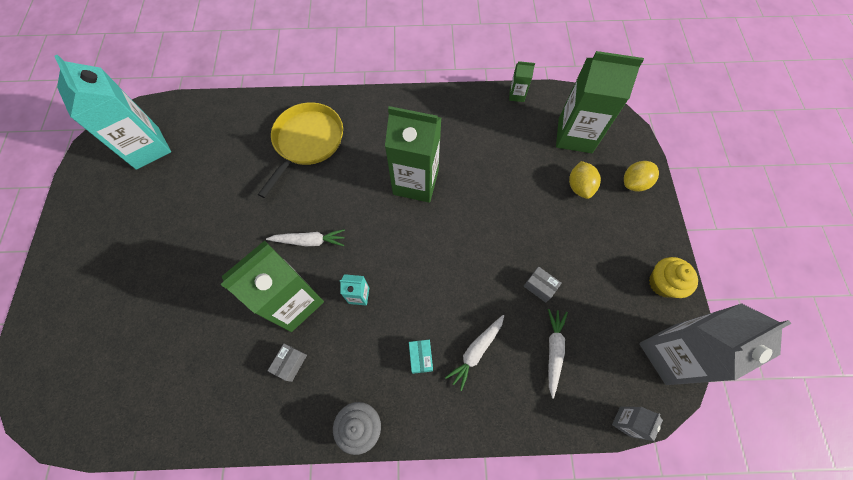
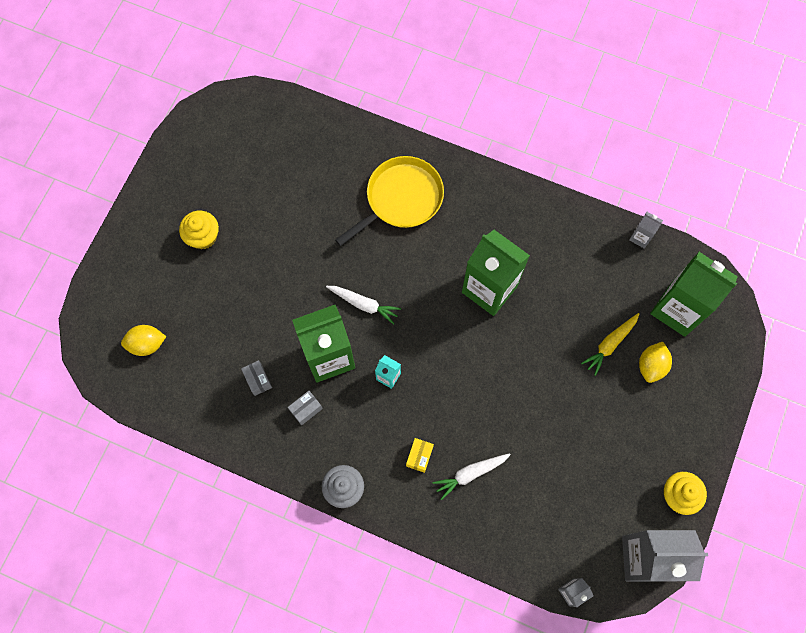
camera: 25 degrees right, 5 degrees up
turquoise carton [54,55,171,170] -> none
turquoise box [409,340,433,374] -> yellow box [406,438,434,473]
green carton [509,61,535,102] -> grey carton [629,212,663,249]
grey box [524,267,562,303] -> grey box moved to [241,360,272,396]
white carrot [548,309,568,399] -> none
yellow lemon [624,161,659,191] -> yellow lemon moved to [121,325,166,356]
none -> yellow cupcake [179,211,219,250]
none -> yellow carrot [581,313,639,376]

